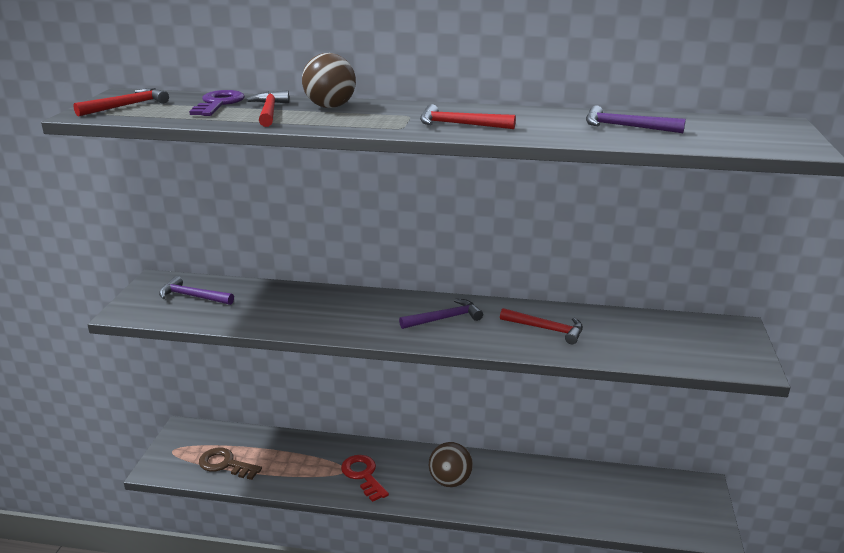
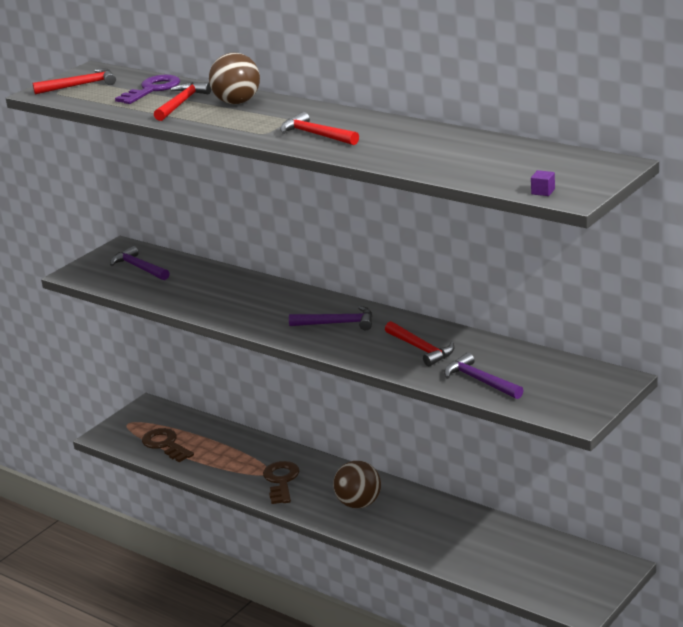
camera: 30 degrees right, 0 degrees up
red key [341,455,389,502] -> brown key [263,461,299,504]
purple hammer [586,105,686,133] -> purple hammer moved to [444,353,524,399]
none -> purple cube [531,170,555,196]

